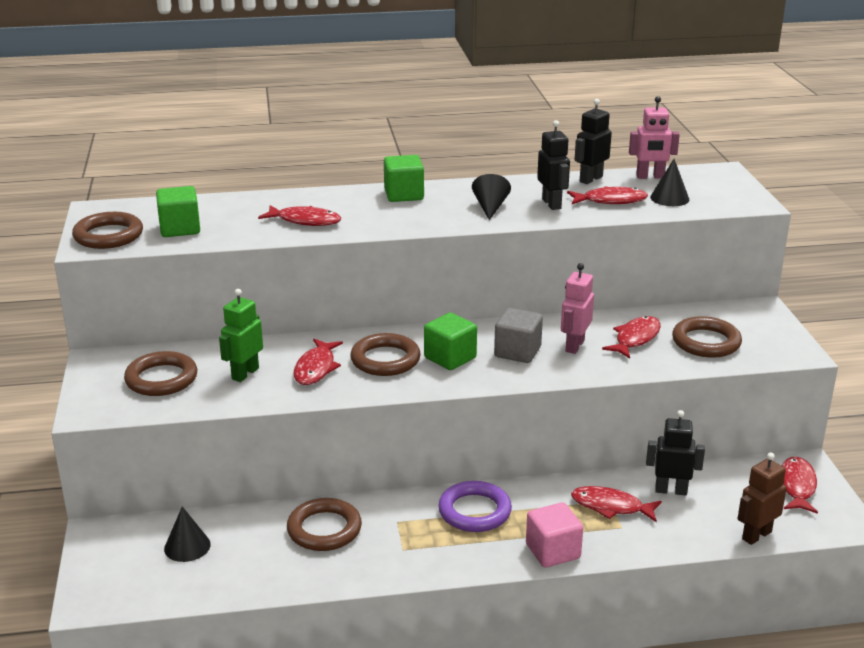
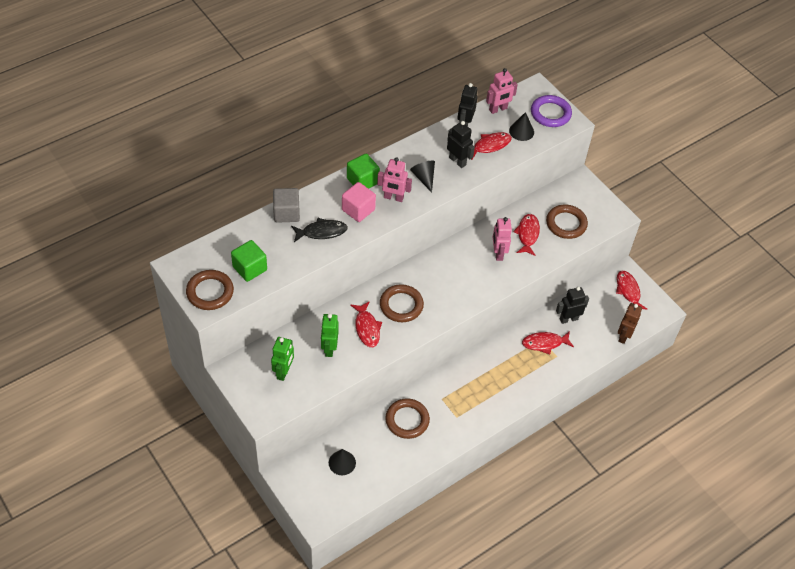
camera: 30 degrees left, 25 degrees up
brown ring [124,351,197,396] -> green robot [271,337,294,381]
red fish [258,205,341,226] -> black fish [291,218,348,242]
green cube [424,313,477,370] -> none
purple ring [438,481,512,532] -> purple ring moved to [531,95,572,127]
grey cube [494,308,543,363] -> grey cube moved to [273,188,300,223]
pink cube [526,502,583,568] -> pink cube moved to [342,182,376,222]
none -> pink robot [377,157,412,202]

